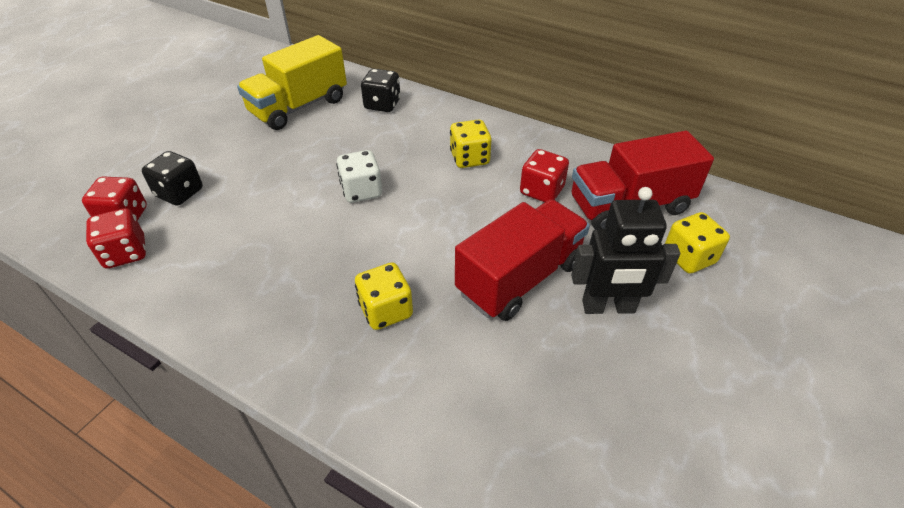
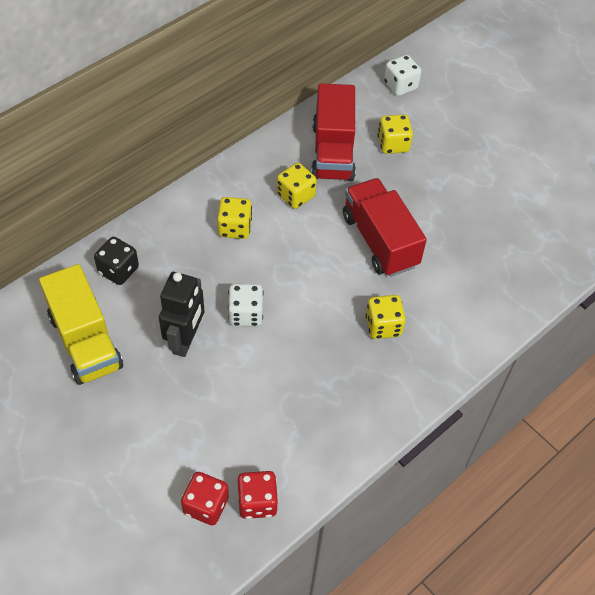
camera: 75 degrees left, 10 degrees up
black dice [142,151,203,206] -> none
red dice [520,149,569,202] -> yellow dice [277,163,317,209]
black robot [571,187,680,314] -> black robot moved to [159,272,204,357]
none -> white dice [384,55,421,96]

